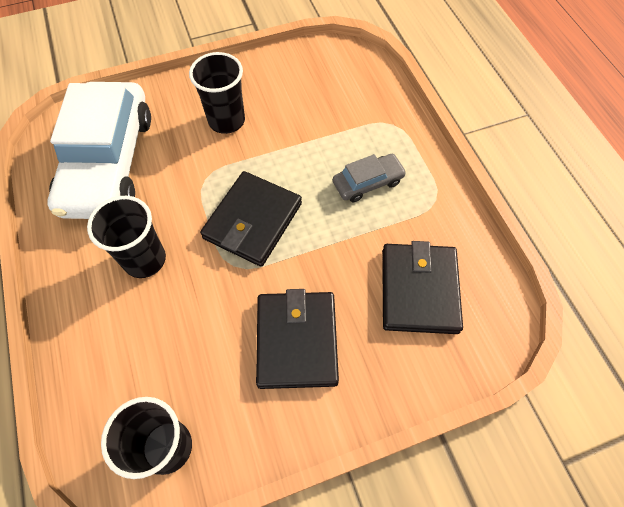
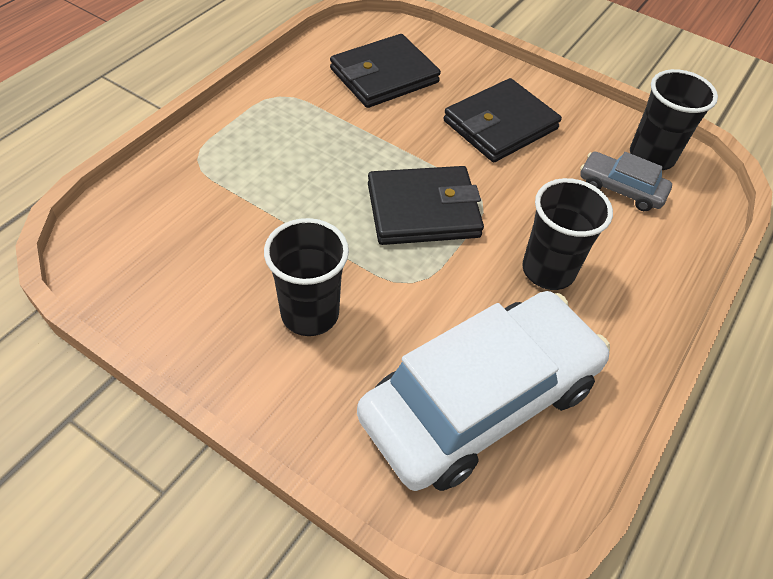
camera: 130 degrees left, 10 degrees down
grey car [333,154,406,202] -> grey car moved to [580,151,672,211]

